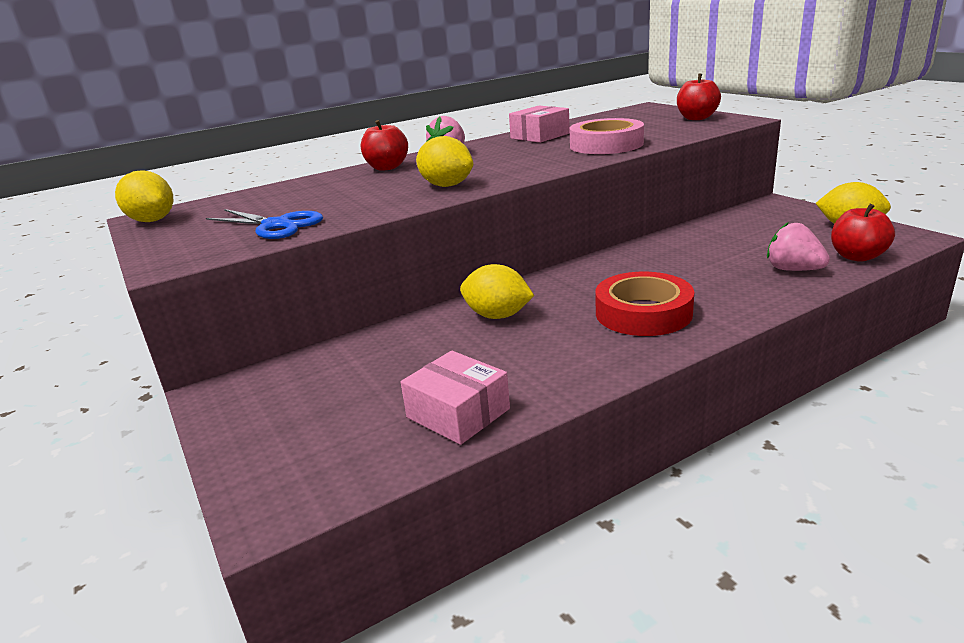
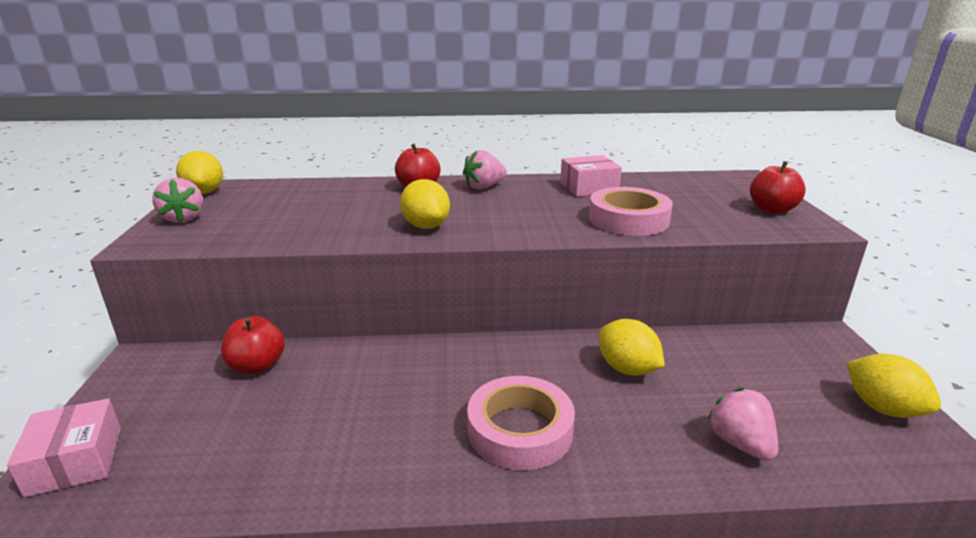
camera: 25 degrees right, 0 degrees up
blue scissors [206,209,323,239] -> none
pink box [401,351,510,445] -> pink box moved to [7,398,121,497]
yellow lemon [460,264,534,319] -> yellow lemon moved to [599,319,665,376]
red tape [595,272,694,336] -> pink tape [467,376,575,470]
red apple [831,204,895,262] -> red apple moved to [221,316,285,374]
none -> pink strawberry [152,178,203,223]

